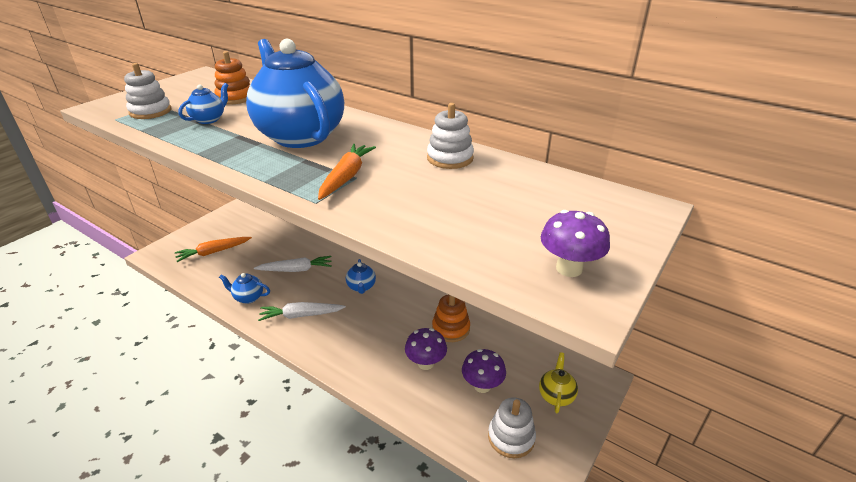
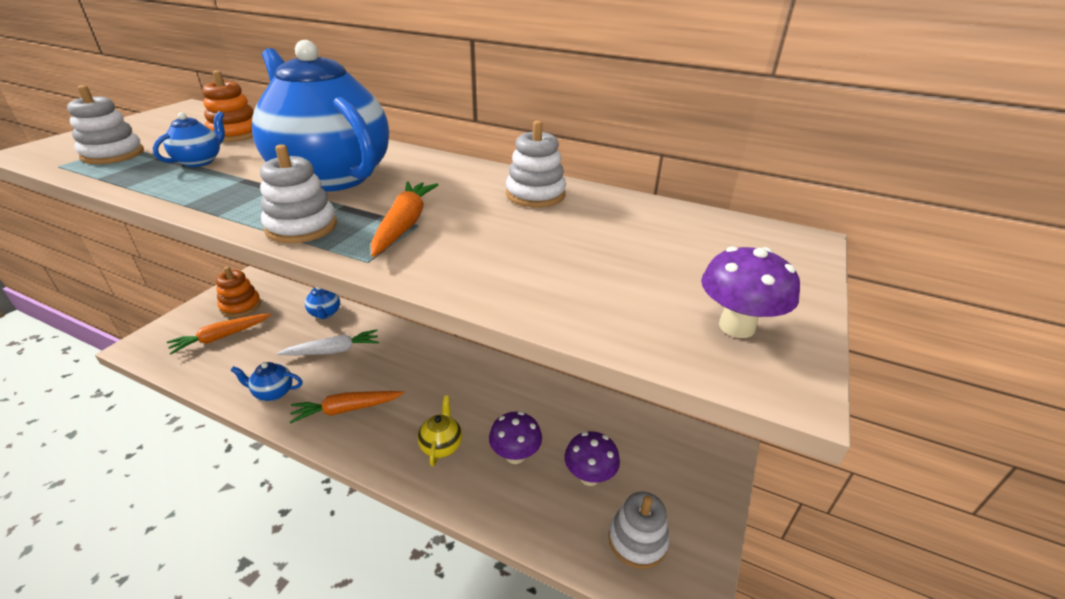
camera: 10 degrees left, 0 degrees up
white carrot [258,302,346,321] -> orange carrot [290,391,404,424]
blue teapot [346,259,376,294] -> blue teapot moved to [305,287,340,319]
orange stacking toy [432,294,470,342] -> orange stacking toy moved to [216,266,261,317]
yellow teapot [539,352,578,413] -> yellow teapot moved to [418,395,462,466]
none -> white stacking toy [260,144,337,243]

